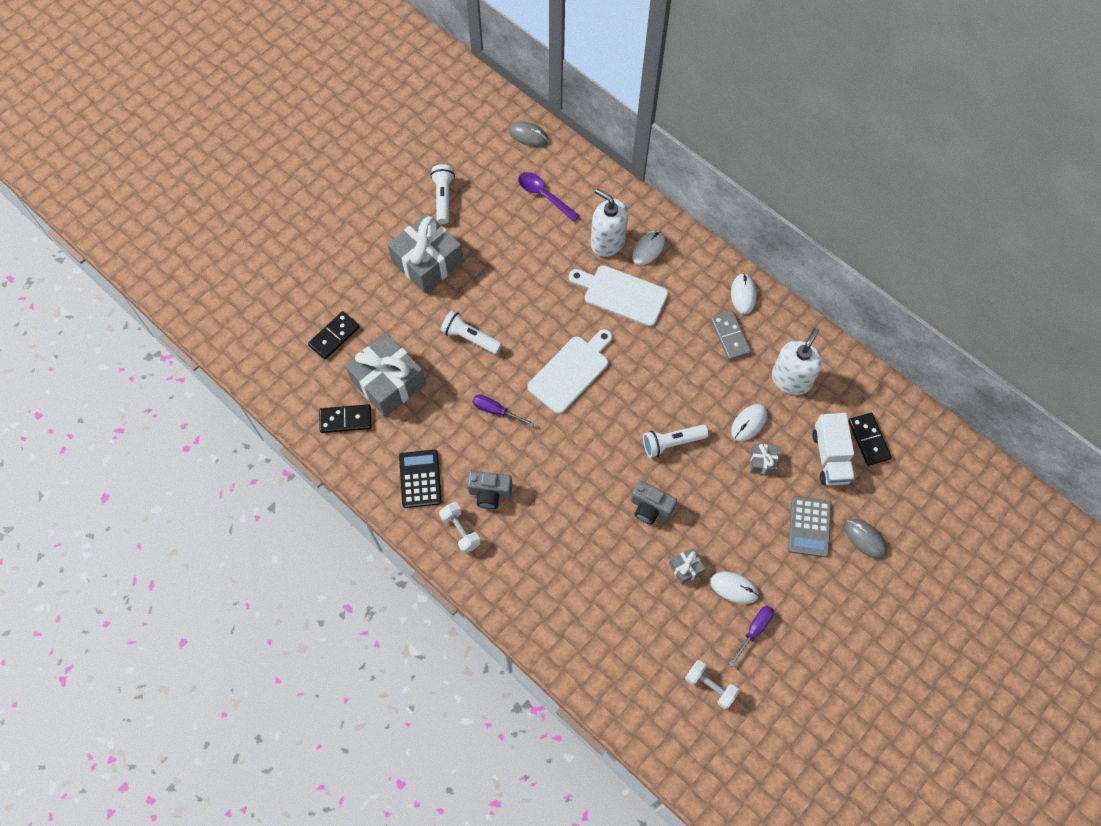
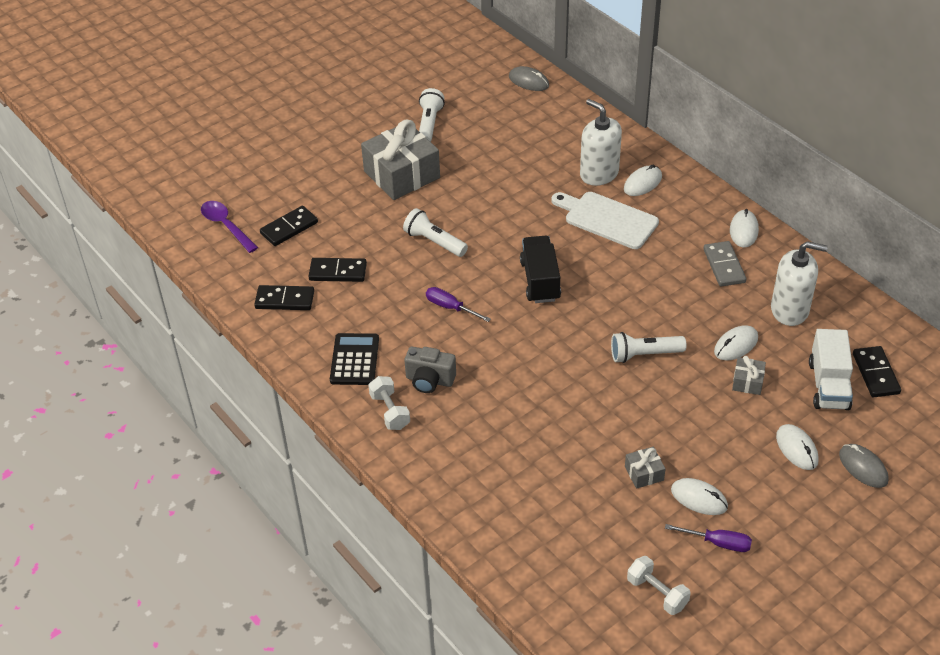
camera: 10 degrees right, 20 degrees down
grey gift [345,333,426,417] -> black domino [308,258,367,282]
purple spoon [518,172,580,222] -> purple spoon moved to [201,201,258,253]
white cutting board [527,329,612,414] -> black truck [520,236,561,303]
grey camera [631,480,677,525] -> none
purple screwdriver [729,606,774,667] -> purple screwdriver turned 60 degrees clockwise [665,524,752,552]
white soap dispenser [772,328,823,395] -> white soap dispenser turned 60 degrees clockwise [771,241,828,326]
grey calculator [788,496,832,557] -> white mouse [776,424,819,470]

